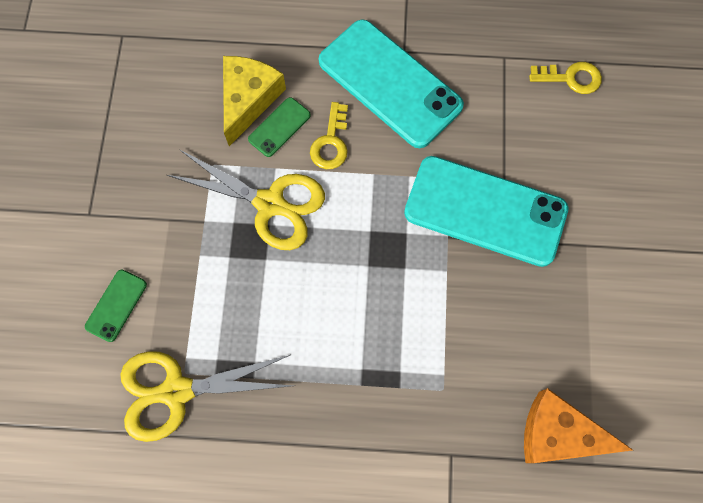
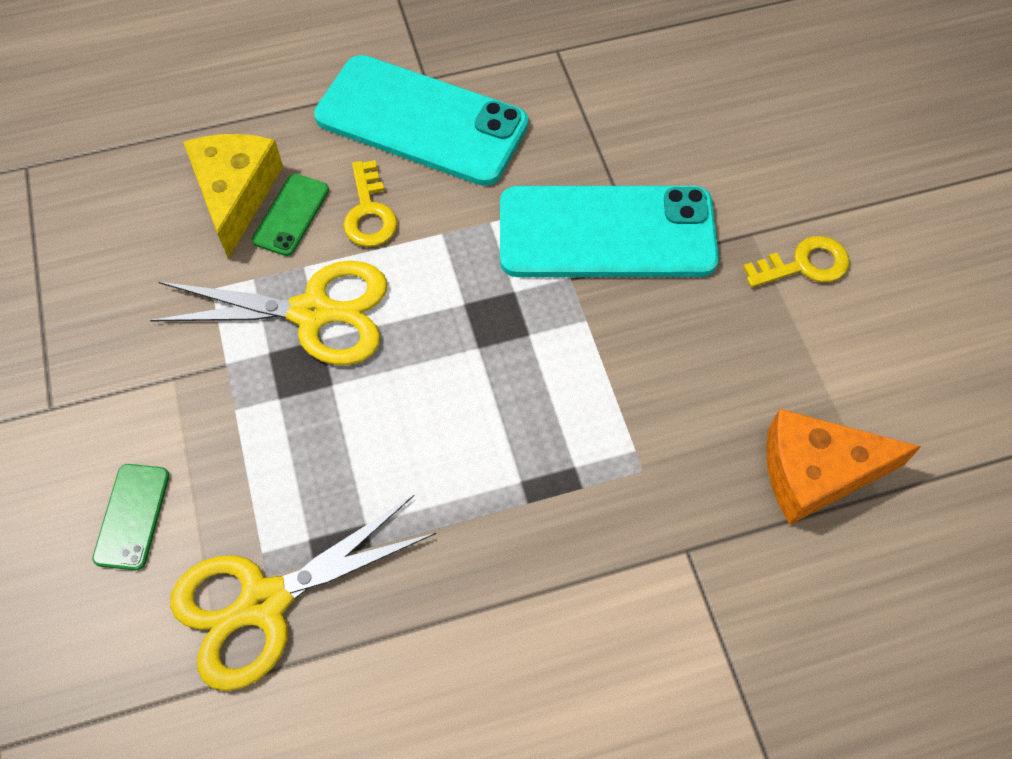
camera: 20 degrees left, 10 degrees down
yellow key [529,62,602,94] -> yellow key moved to [743,236,849,287]

